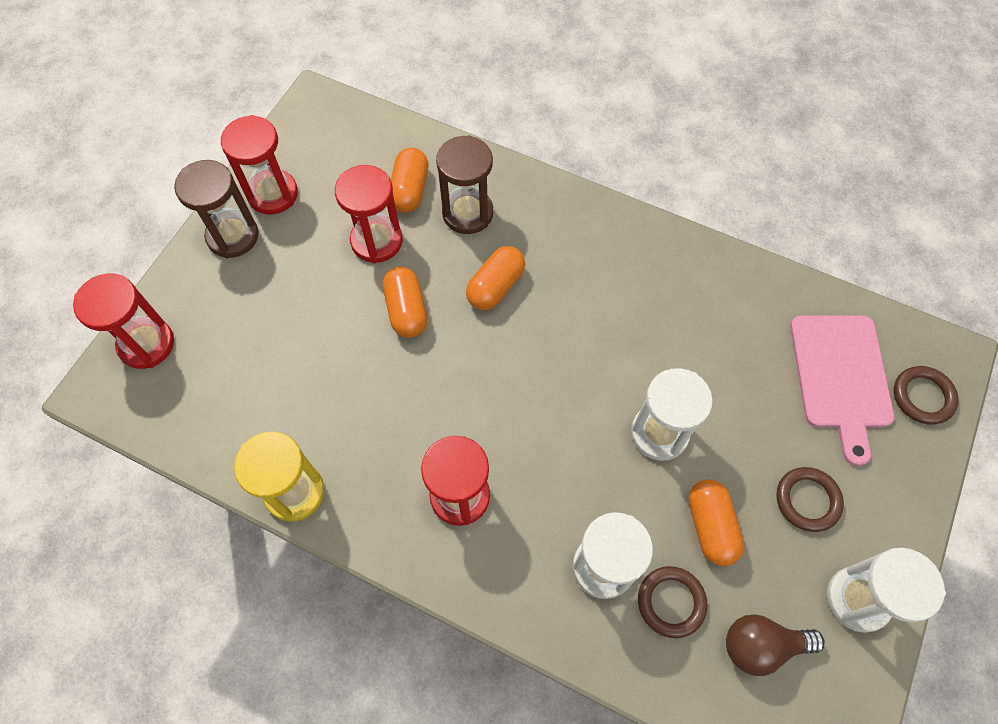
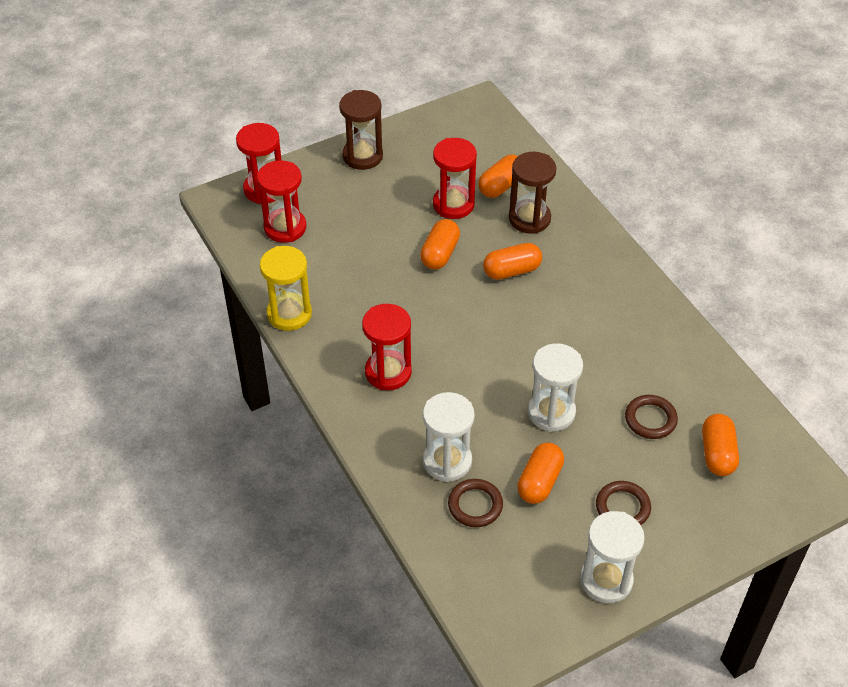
camera: 35 degrees right, 15 degrees down
red hourglass [221,115,298,215] -> red hourglass moved to [257,160,306,243]
brown light bulb [726,615,825,676] -> none
pink cutting board [790,315,895,466] -> orange capsule [702,414,739,476]
brown ring [894,366,959,425] -> brown ring moved to [625,395,678,439]

